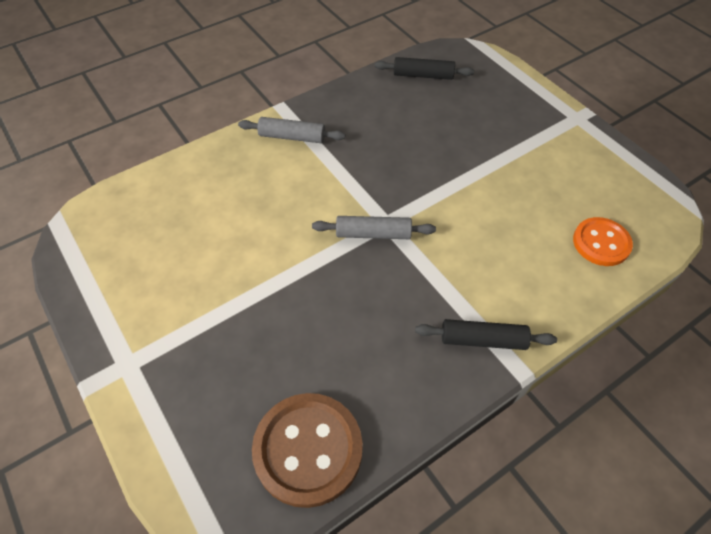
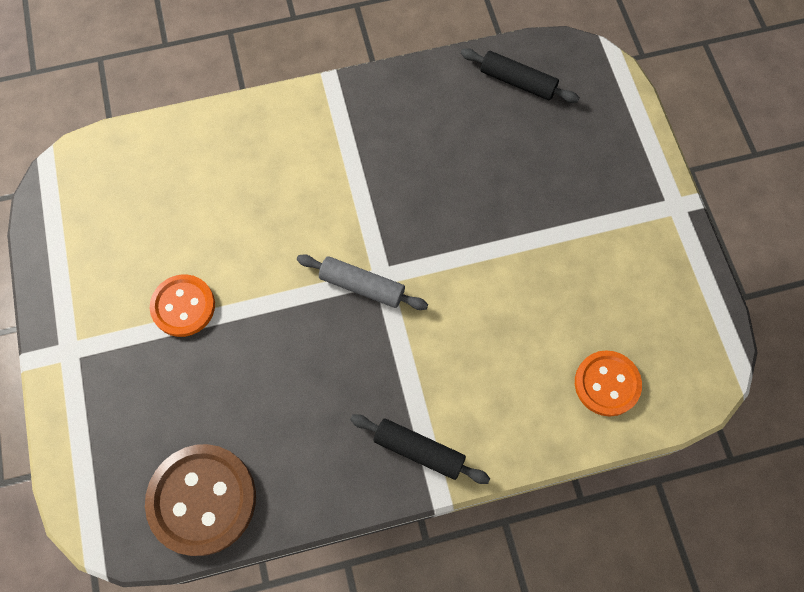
camera: 20 degrees right, 15 degrees up
grey rolling pin [238,117,345,143] -> none
none -> orange button [150,274,215,337]

